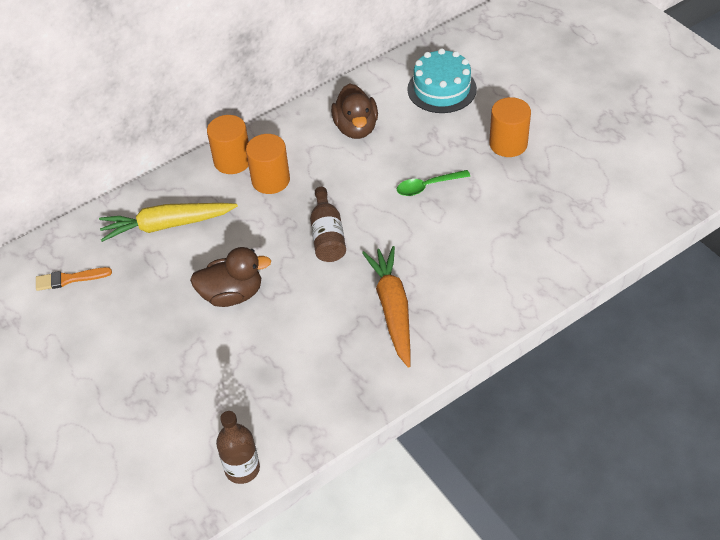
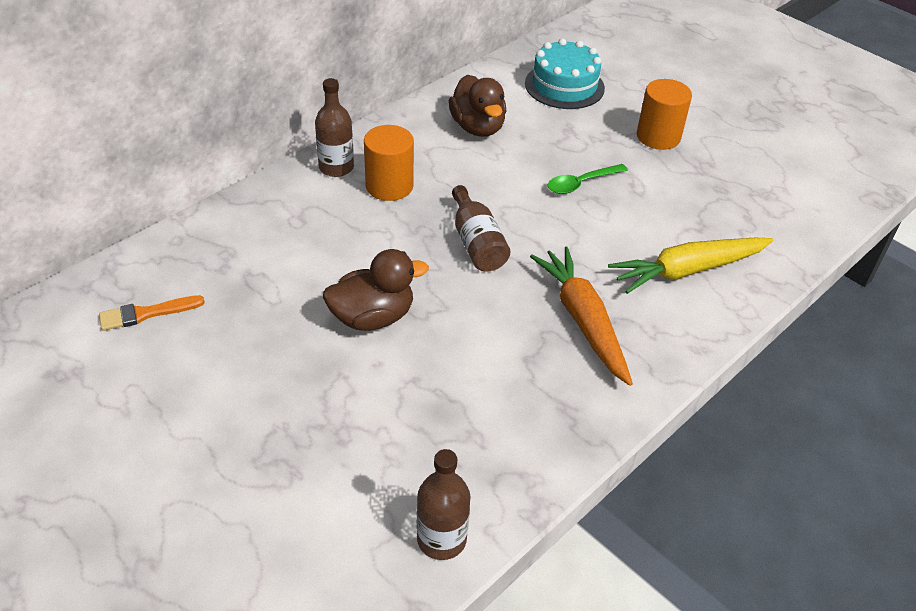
camera: 15 degrees left, 5 degrees down
yellow carrot [99,203,238,242] -> yellow carrot moved to [608,238,773,294]
orange cylinder [207,115,249,174] -> brown bottle [315,78,354,177]

